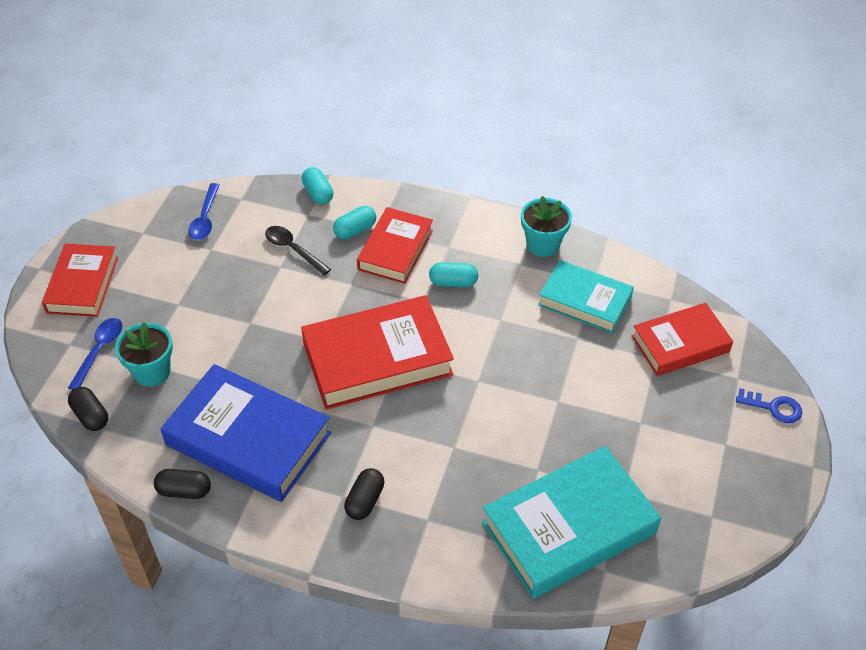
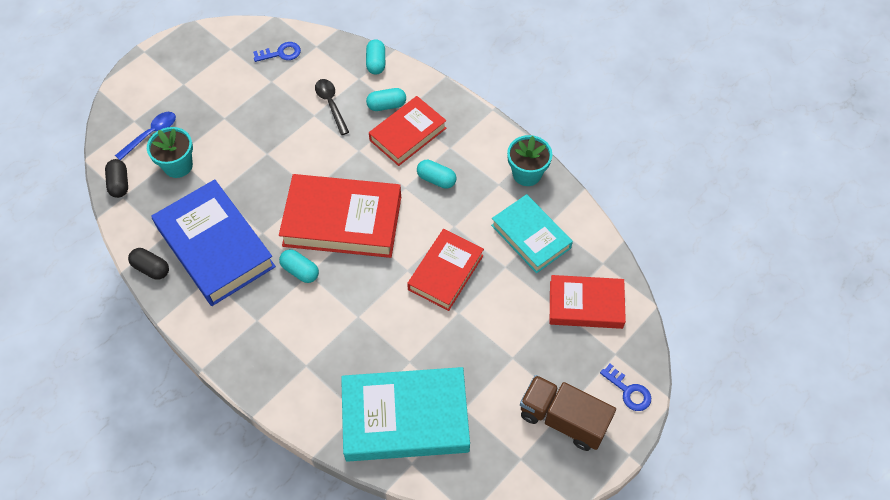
camera: 25 degrees right, 10 degrees up
red book [42,244,118,317] -> red book moved to [407,229,484,311]
blue spoon [188,183,220,240] -> blue key [253,42,301,62]
black capsule [344,468,384,520] -> none
none -> turquoise capsule [279,249,319,283]
none -> brown truck [520,375,616,451]

